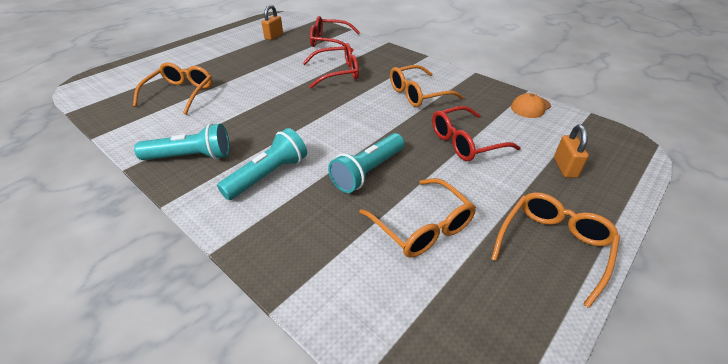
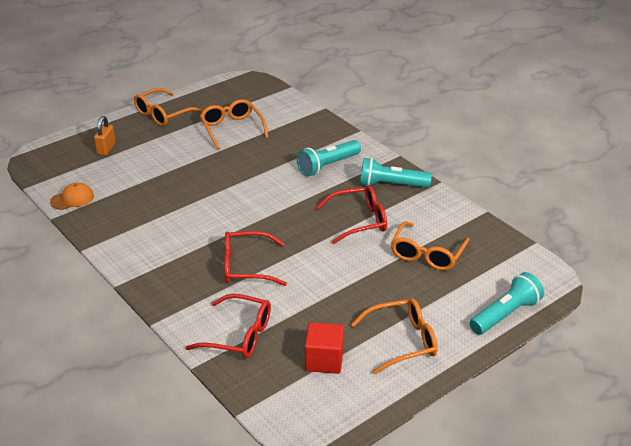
camera: 170 degrees left, 5 degrees down
orange padlock [262,5,283,40] -> red cube [305,322,344,374]
turquoise flashlight [328,133,404,193] -> turquoise flashlight moved to [469,272,544,335]
orange glasses [390,65,463,107] -> orange glasses moved to [351,298,438,374]
red glasses [432,106,521,161] -> red glasses moved to [316,185,387,244]

